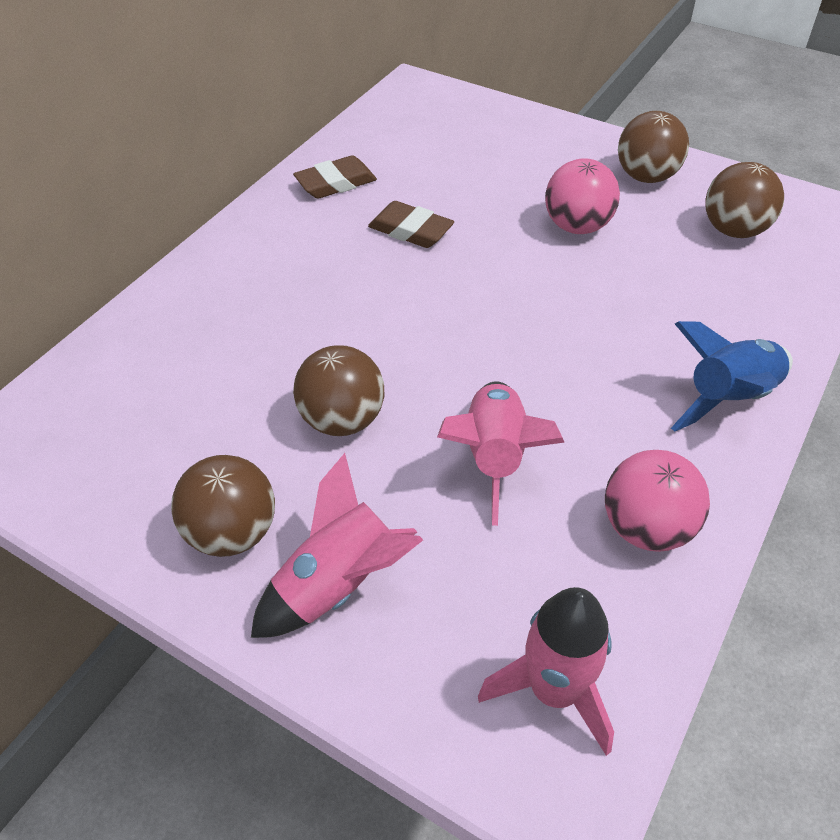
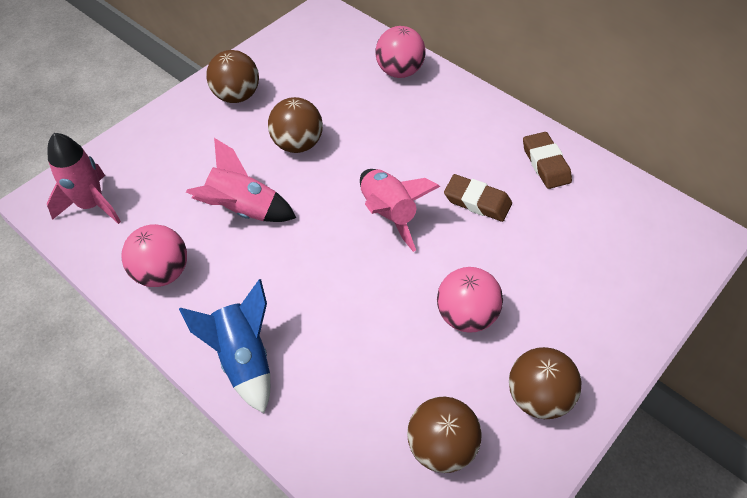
camera: 100 degrees right, 5 degrees up
pink rocket [251,453,423,638] -> pink rocket moved to [360,169,440,252]
brown eraser [368,201,454,248] -> brown eraser turned 75 degrees clockwise [444,174,512,222]
none -> pink ball [375,26,426,78]

